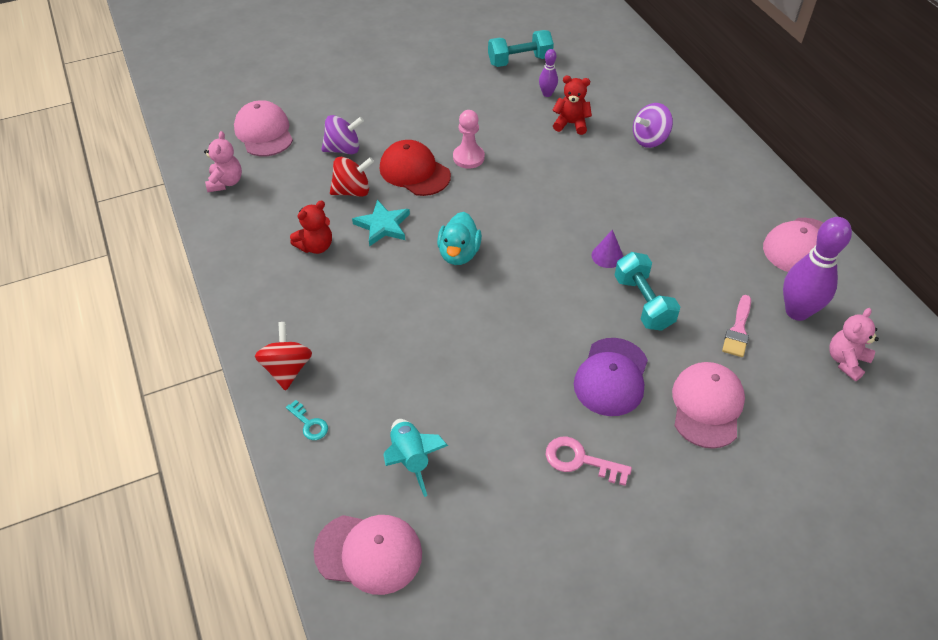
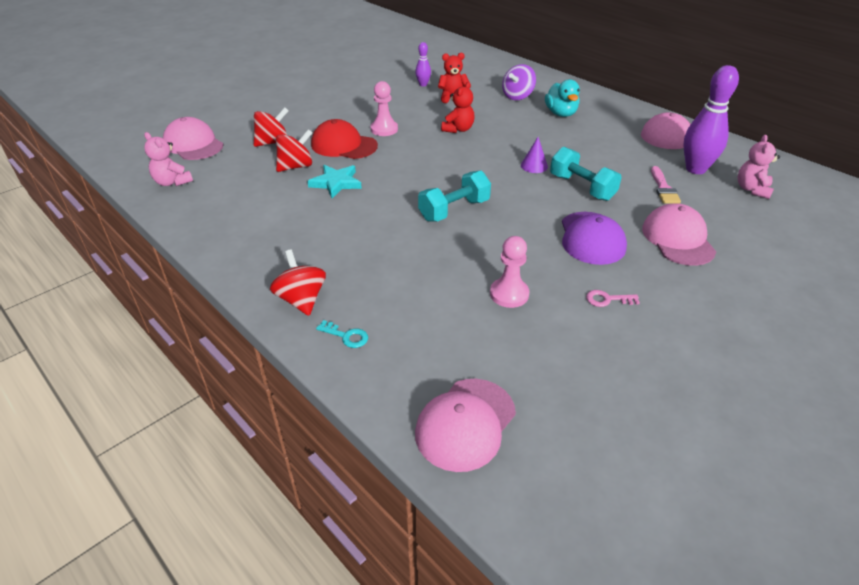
camera: 20 degrees left, 10 degrees down
pink teddy bear [204,131,242,192] -> pink teddy bear turned 150 degrees clockwise [144,132,193,186]
red teddy bear [290,200,332,254] -> red teddy bear moved to [441,82,475,133]
pink cap [313,515,422,595] -> pink cap turned 135 degrees clockwise [415,379,516,472]
purple spinning top [321,115,364,154] -> red spinning top [254,107,288,147]
turquoise rocket [383,419,448,497] -> none
turquoise duck [437,212,482,265] -> turquoise duck moved to [545,79,580,117]
turquoise dumbbell [488,30,554,67] -> turquoise dumbbell moved to [418,170,491,222]
pink key [546,436,632,486] -> pink key [586,290,640,307], size x0.65
none -> pink pawn [490,236,529,308]

